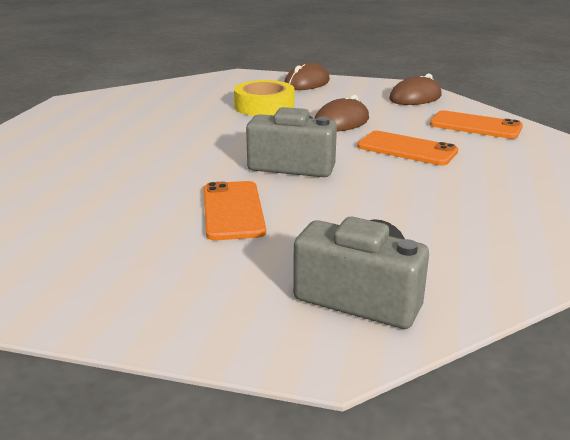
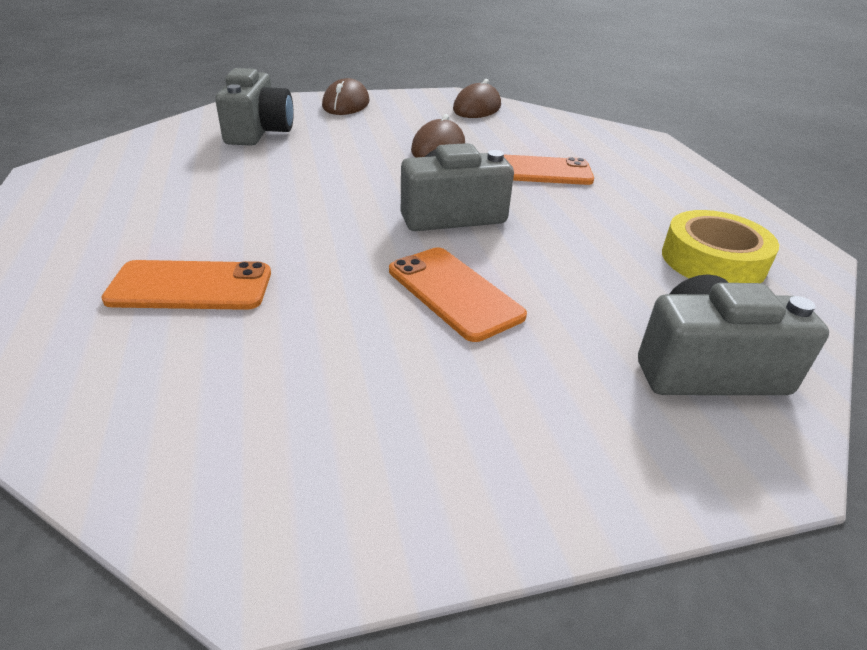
camera: 30 degrees left, 10 degrees up
yellow tape [234,80,294,116] -> yellow tape moved to [662,210,779,283]
orange phone [430,110,523,139] -> orange phone moved to [101,260,271,310]
none -> grey camera [215,68,294,146]

